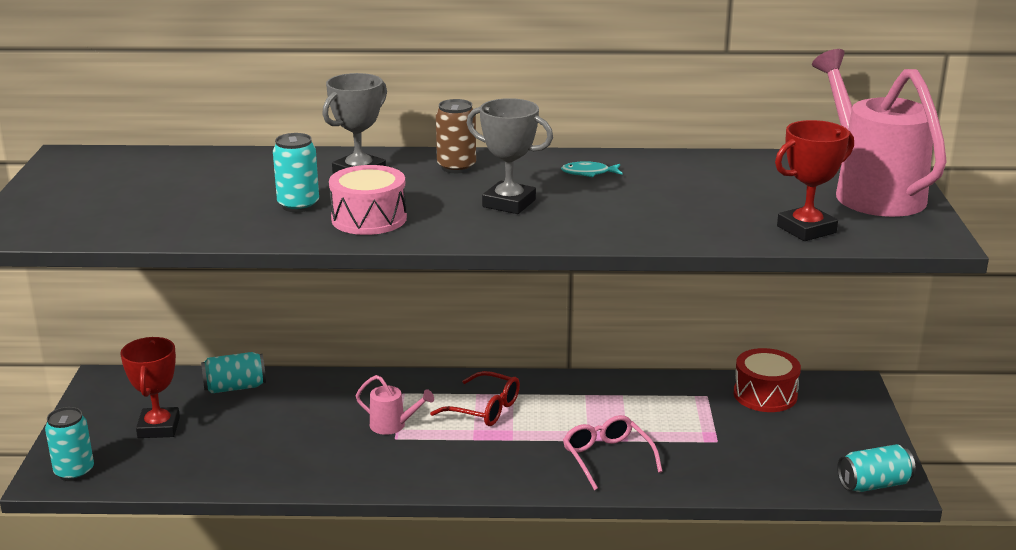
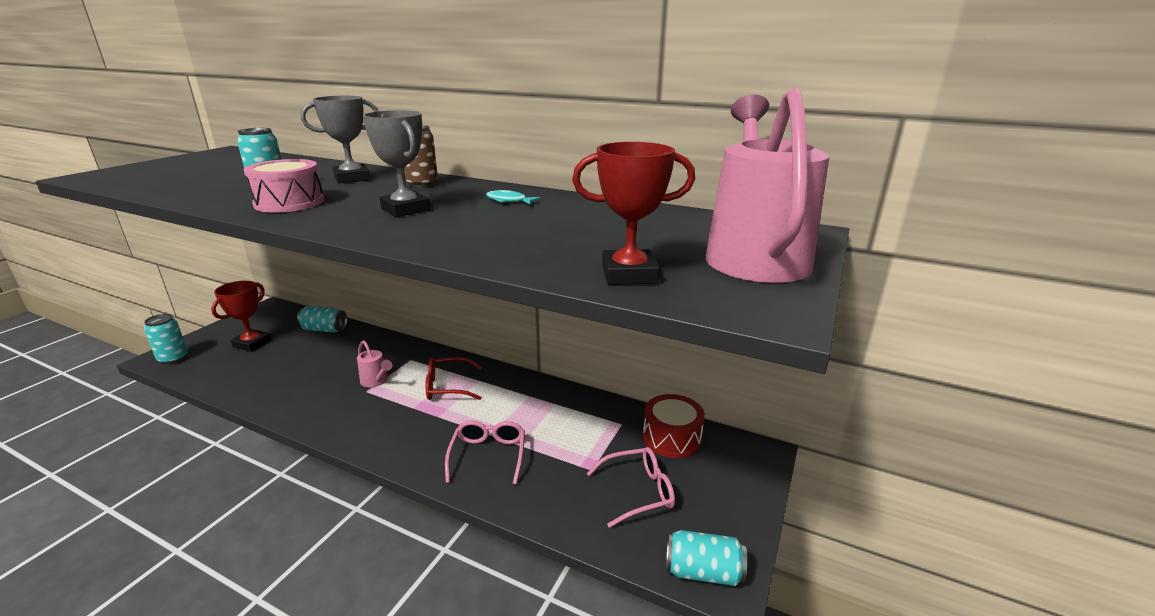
camera: 25 degrees right, 0 degrees up
red glasses [430,371,520,426] -> red glasses turned 120 degrees clockwise [425,357,482,400]
none -> pink glasses [587,447,675,528]

